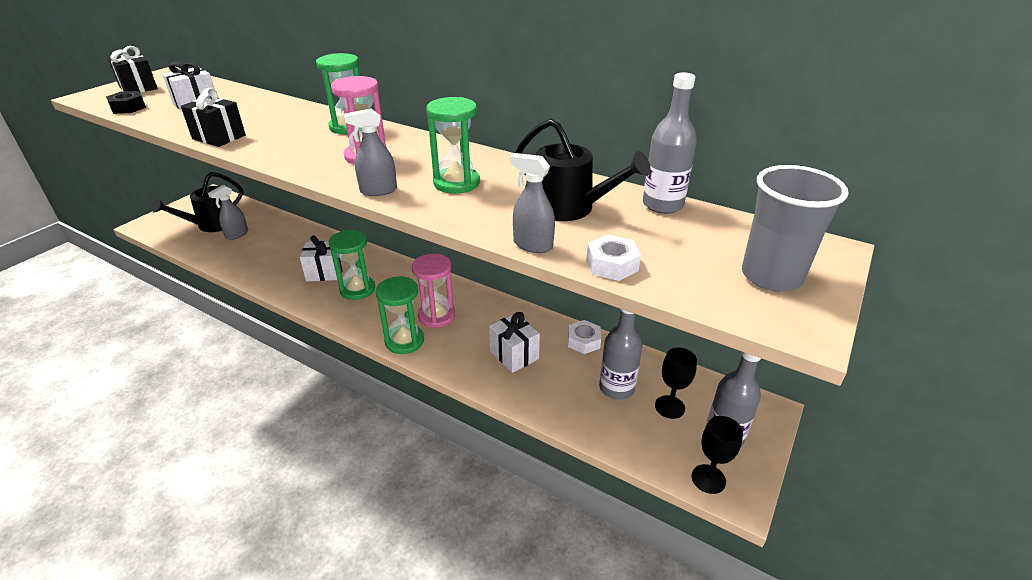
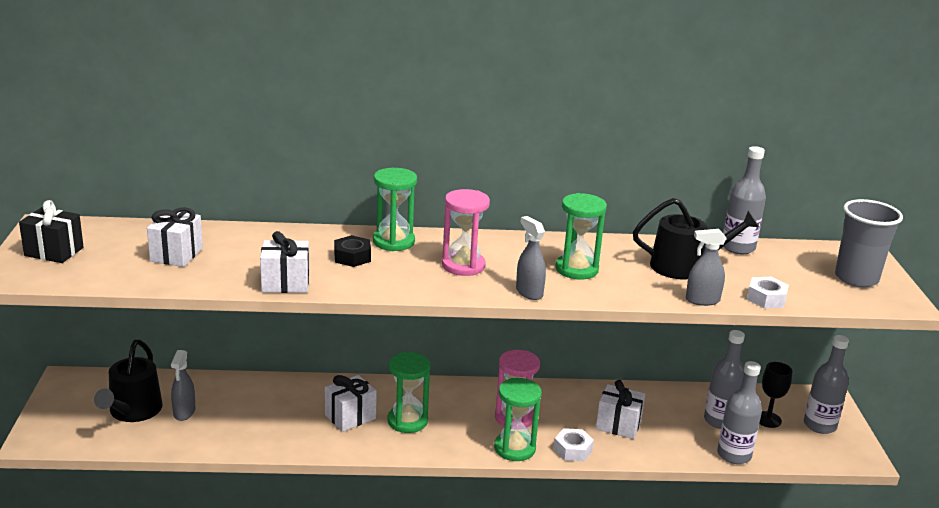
camera: 35 degrees left, 10 degrees down
black nut [106,91,146,114] -> black nut moved to [334,235,371,267]
black gift [181,88,246,147] -> white gift [260,231,309,293]
grey spray bottle [344,109,397,196] -> grey spray bottle turned 105 degrees clockwise [516,216,546,300]
white nut [568,320,601,354] -> white nut moved to [554,428,594,461]
black goblet [692,416,743,494] -> none
none -> grey bottle [717,361,762,464]

